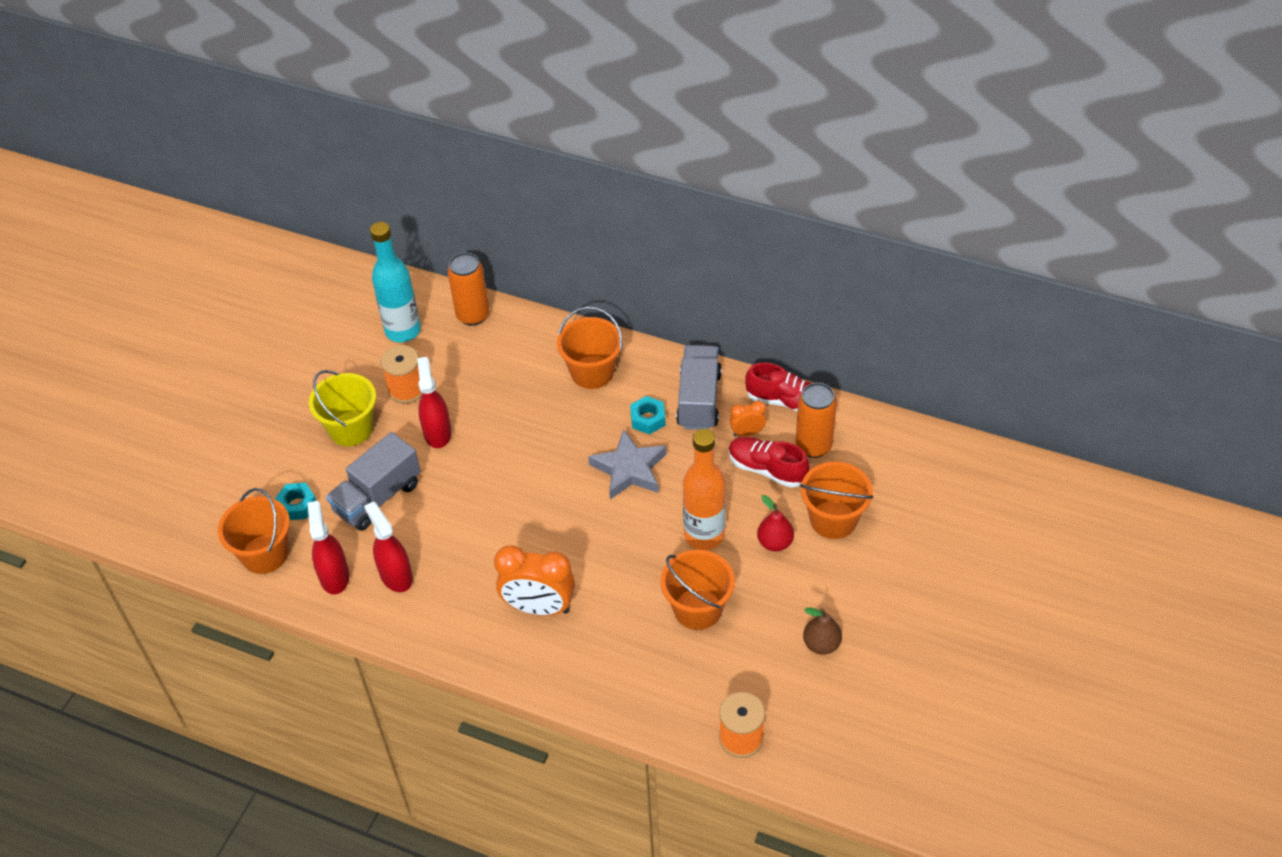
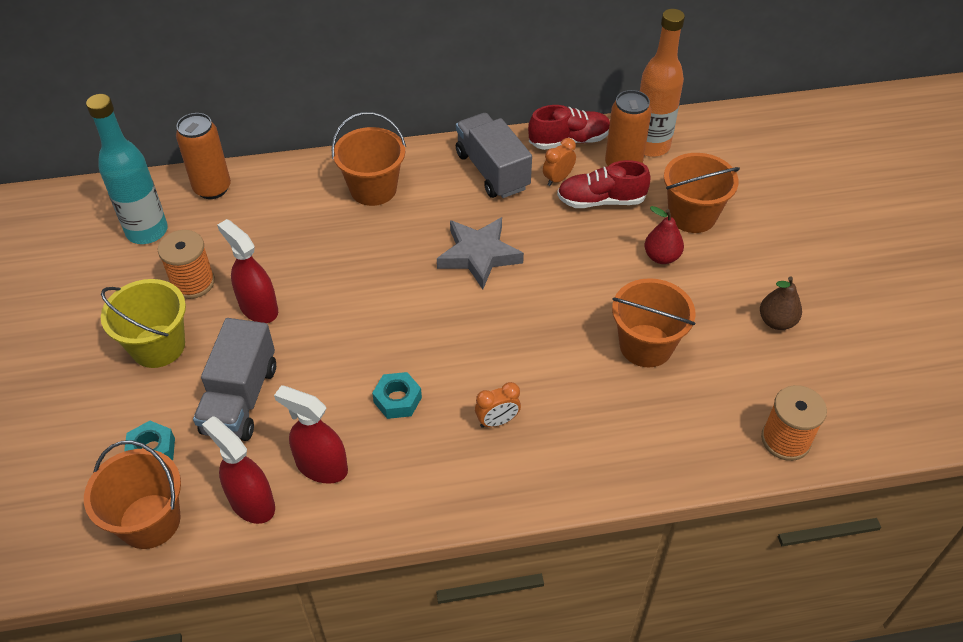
camera: 35 degrees left, 0 degrees up
orange clock [494,546,575,616] -> orange clock [475,382,521,428], size x0.51
turquoise nut [630,396,666,434] -> turquoise nut moved to [372,372,422,419]
orange bottle [683,429,726,550] -> orange bottle moved to [640,9,685,157]

